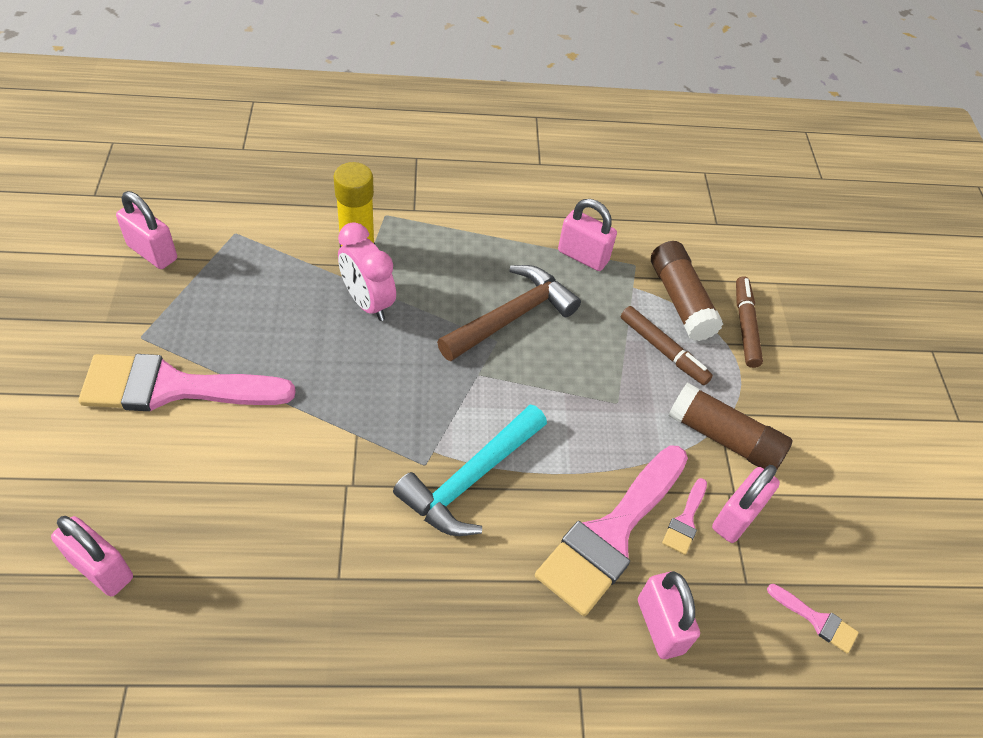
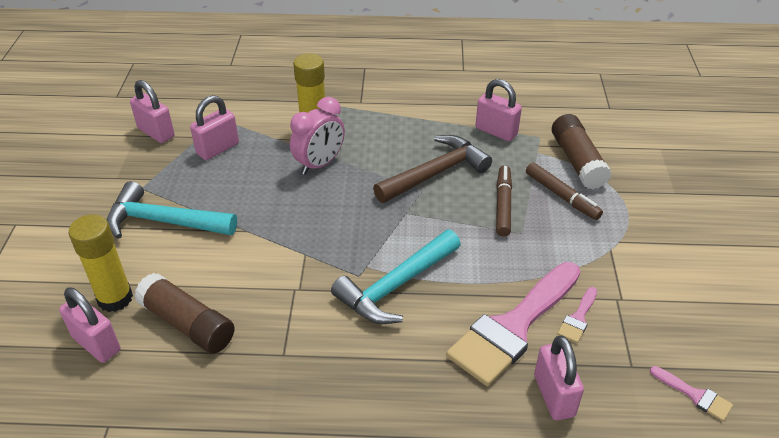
camera: 10 degrees right, 10 degrees down
pink brush [79,354,296,411] -> turquoise hammer [107,181,237,239]
pink clock [338,222,396,321] -> pink clock turned 105 degrees counterclockwise [290,97,345,175]
brown glue stick [668,383,792,469] -> brown glue stick moved to [134,273,235,354]
pink padlock [712,465,780,543] -> pink padlock moved to [190,95,239,160]
brown marker [736,276,763,368] -> brown marker moved to [496,165,512,236]
none -> yellow glue stick [69,214,133,312]

